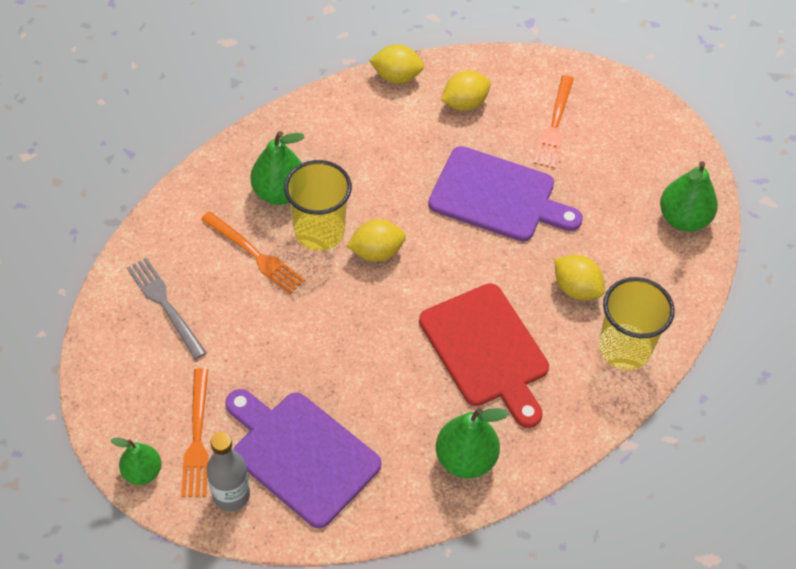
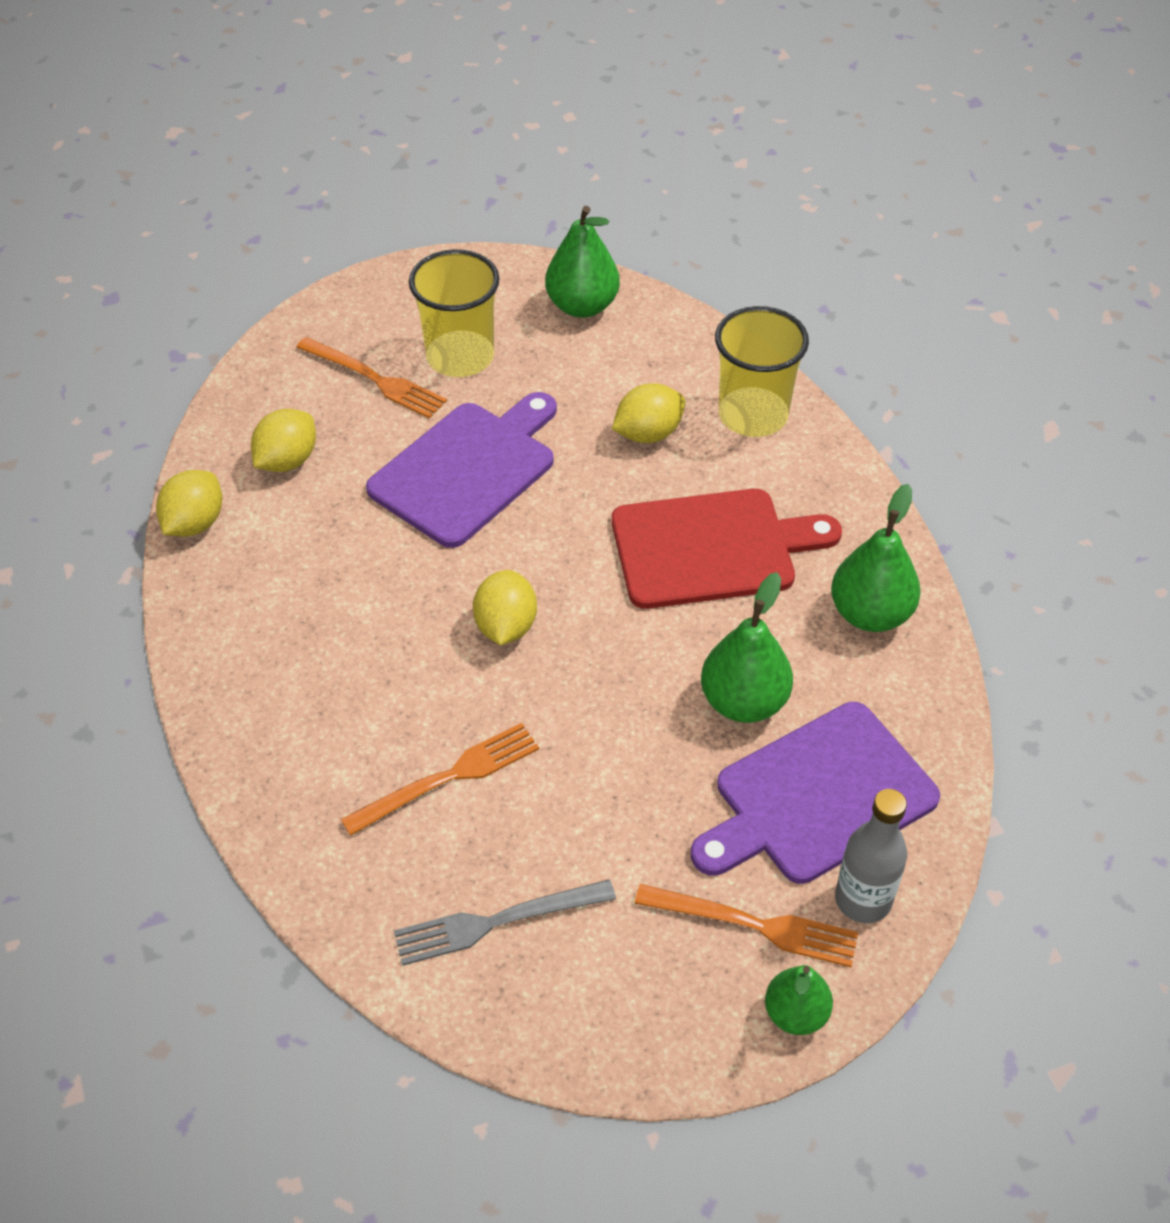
camera: 70 degrees left, 5 degrees down
green pear [250,131,305,205] -> green pear moved to [701,572,793,723]
yellow cup [284,160,352,251] -> yellow cup moved to [409,249,500,377]
yellow lemon [441,71,491,111] -> yellow lemon turned 45 degrees clockwise [251,409,316,472]

